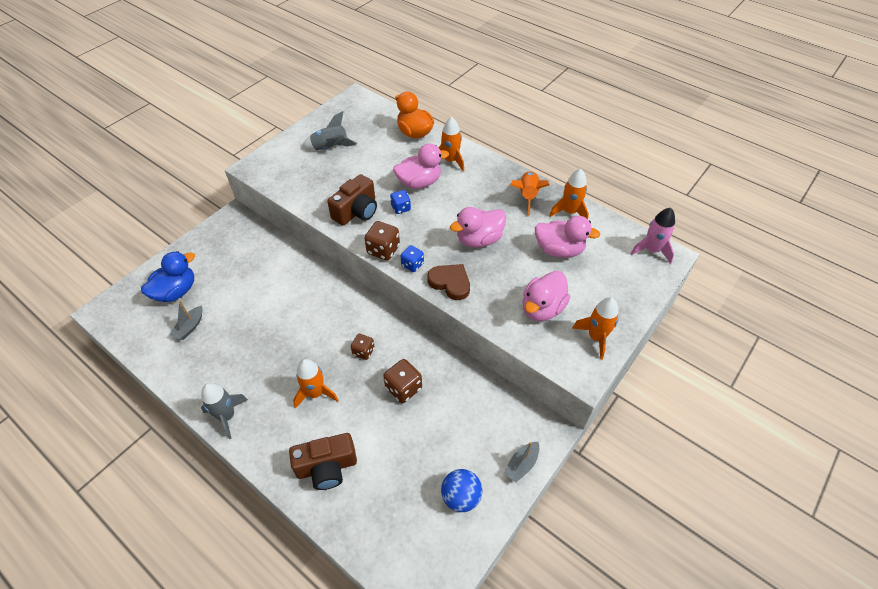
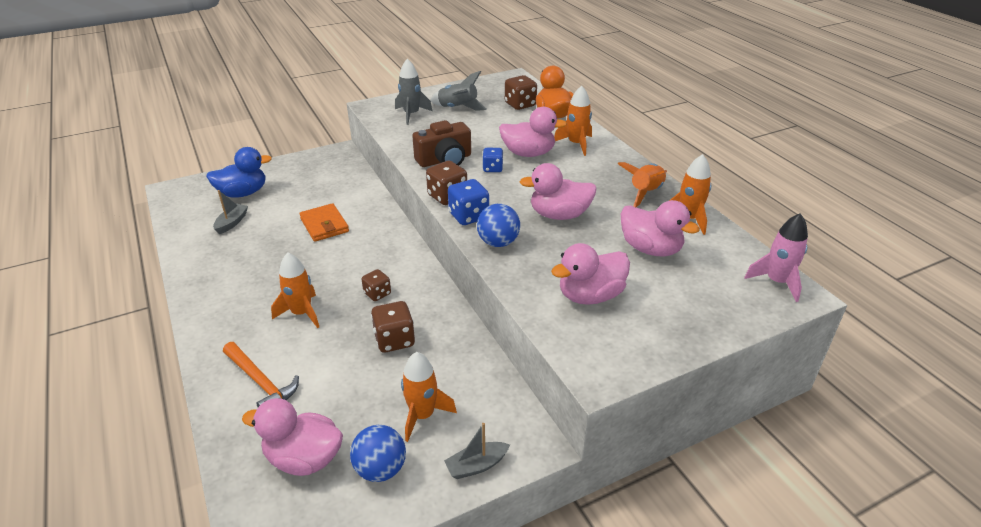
camera: 25 degrees right, 15 degrees down
grey boat [170,301,202,340] -> grey boat turned 150 degrees clockwise [213,190,248,234]
grey rocket [201,383,248,439] -> grey rocket moved to [395,59,432,125]
brown camera [289,433,357,490] -> orange hammer [223,342,299,407]
blue dice [401,245,424,272] -> blue dice [448,179,489,225], size x1.53
brown heart [427,264,470,300] -> blue ball [477,204,520,247]
orange rocket [572,297,619,359] -> orange rocket moved to [401,352,457,442]
none -> pink duck [242,398,343,476]
none -> orange wallet [299,203,349,242]
none -> brown dice [505,75,537,110]

